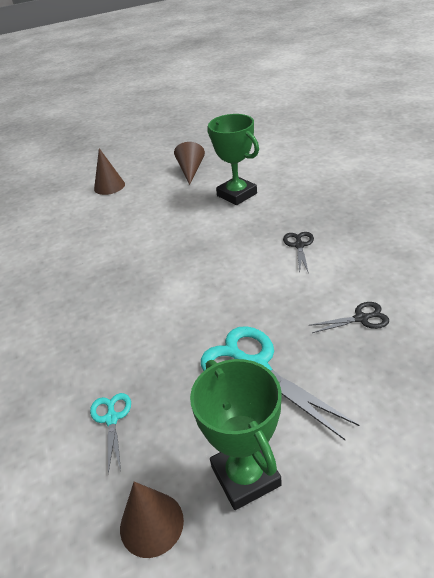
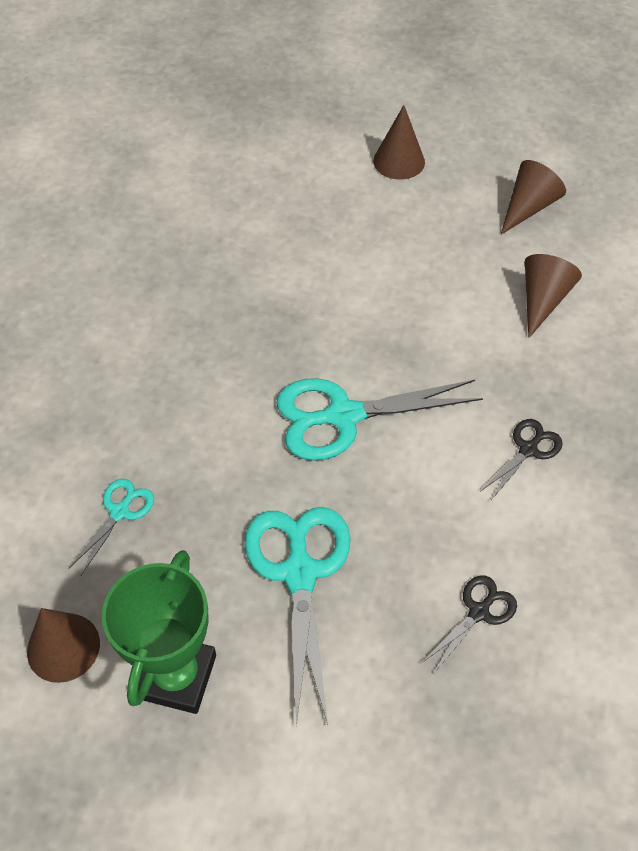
camera: 35 degrees right, 15 degrees up
green trophy [208,114,259,205] -> brown cone [525,254,582,338]
black scissors [308,302,389,333] -> black scissors turned 75 degrees counterclockwise [422,575,517,673]
none -> turquoise scissors [276,378,483,461]

